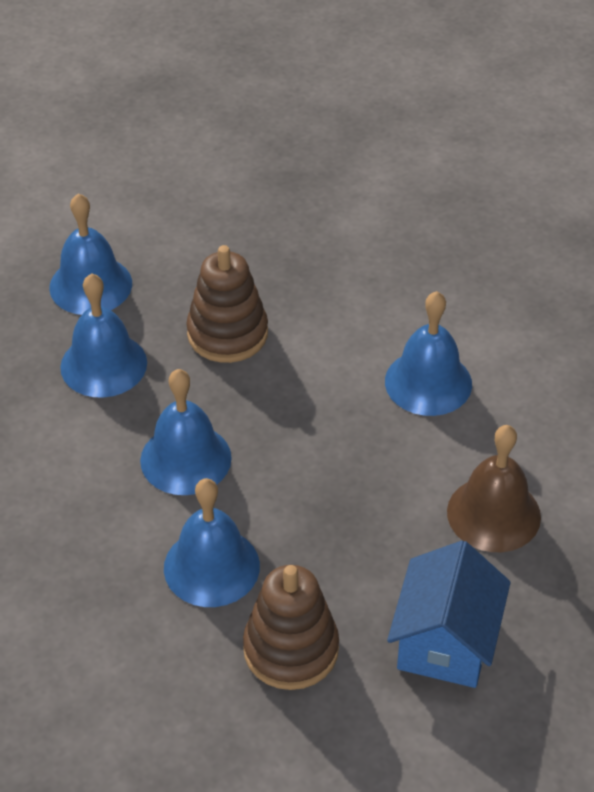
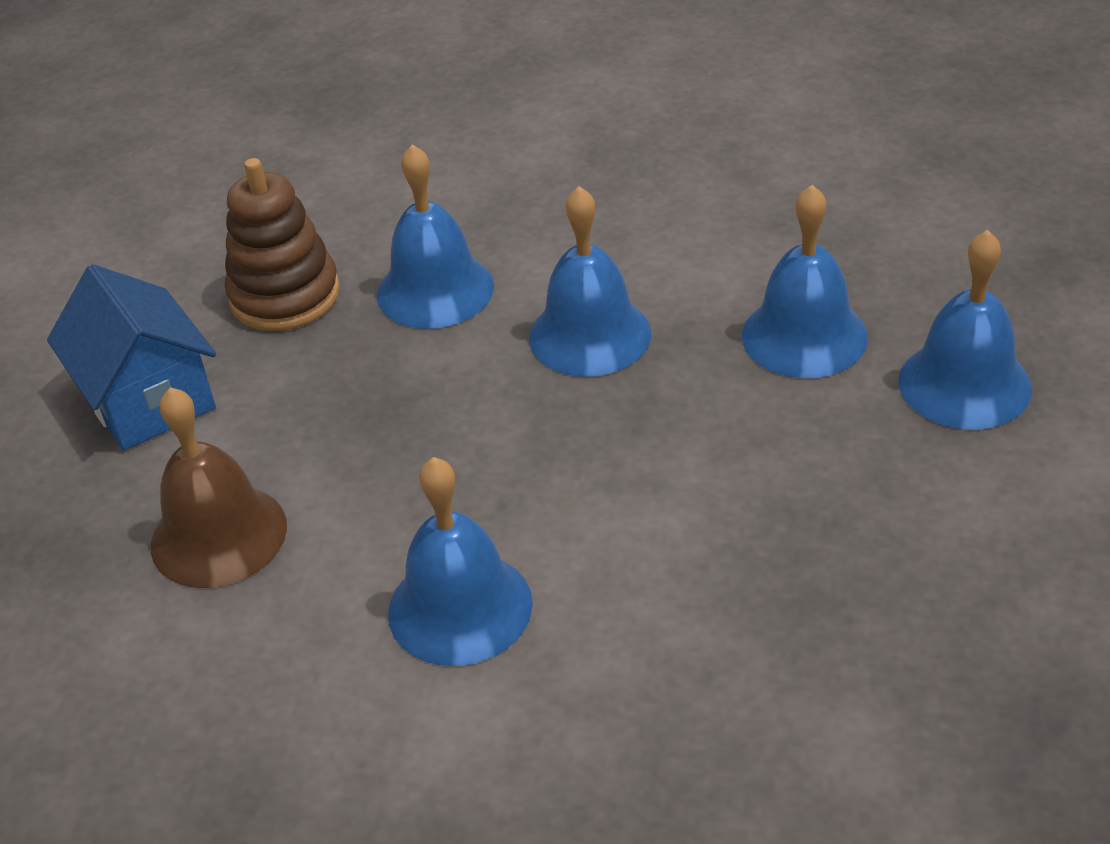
camera: 135 degrees right, 5 degrees down
brown stacking toy [186,245,268,363] -> none

